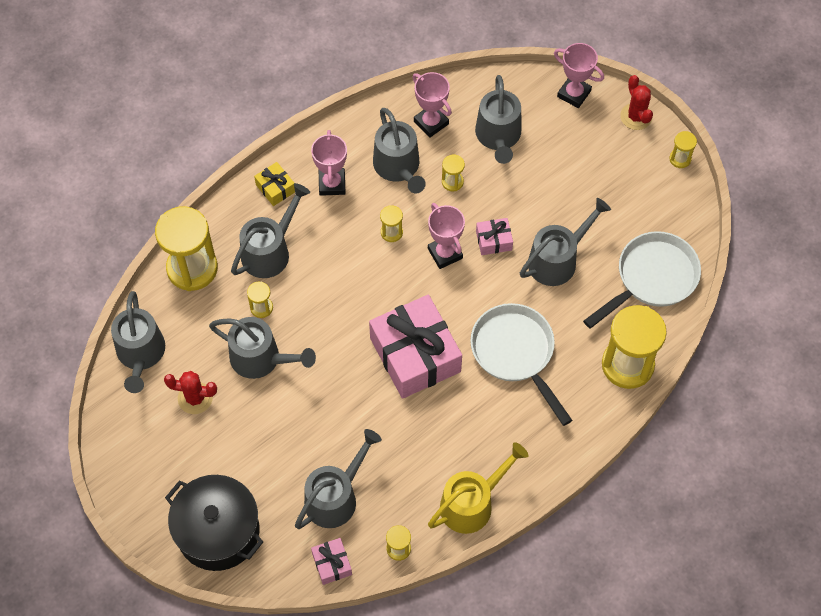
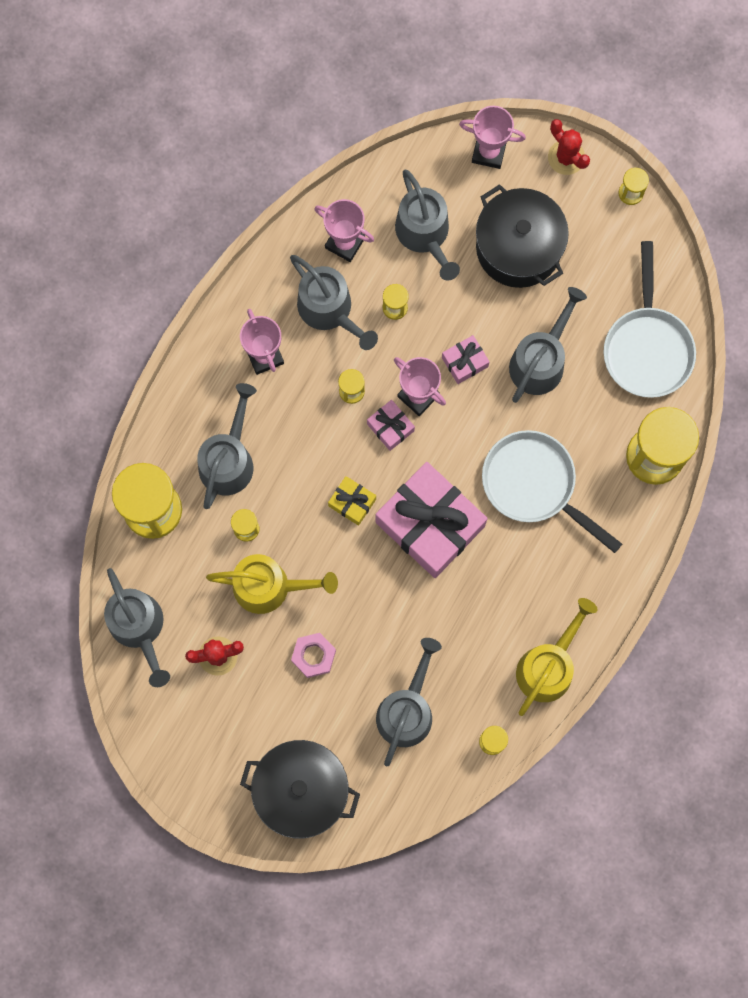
camera: 20 degrees left, 15 degrees up
grey watering can [209,317,316,379] -> yellow watering can [206,554,338,614]
yellow gift [254,162,295,206] -> yellow gift moved to [328,476,376,526]
pink gift [311,538,352,585] -> pink gift moved to [367,400,415,451]
white pan [583,231,701,329] -> white pan turned 150 degrees clockwise [603,241,696,398]
none -> pink nut [291,633,336,678]
none -> black pot [476,184,569,288]

